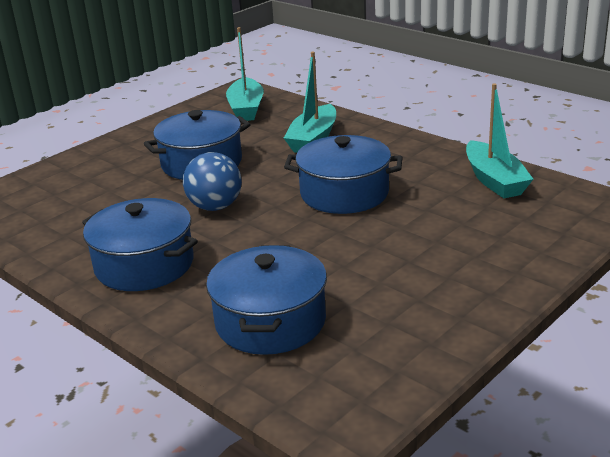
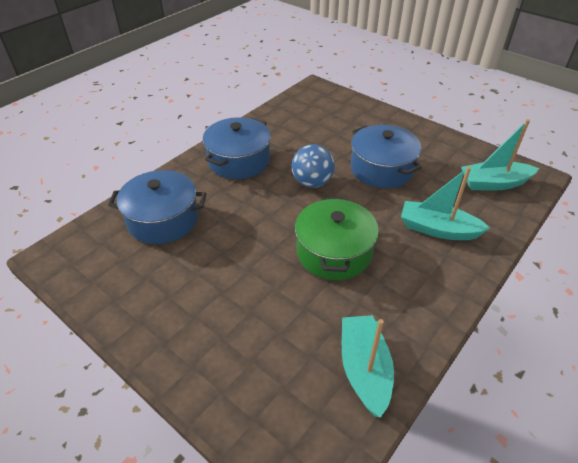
camera: 85 degrees right, 15 degrees up
blue pot [284,135,403,214] -> green pot [295,197,379,280]
turquoise boat [466,83,533,198] -> turquoise boat turned 105 degrees clockwise [342,315,394,418]

